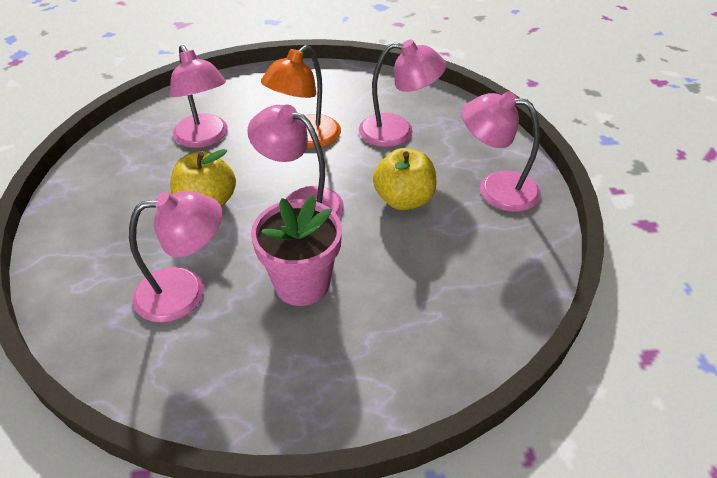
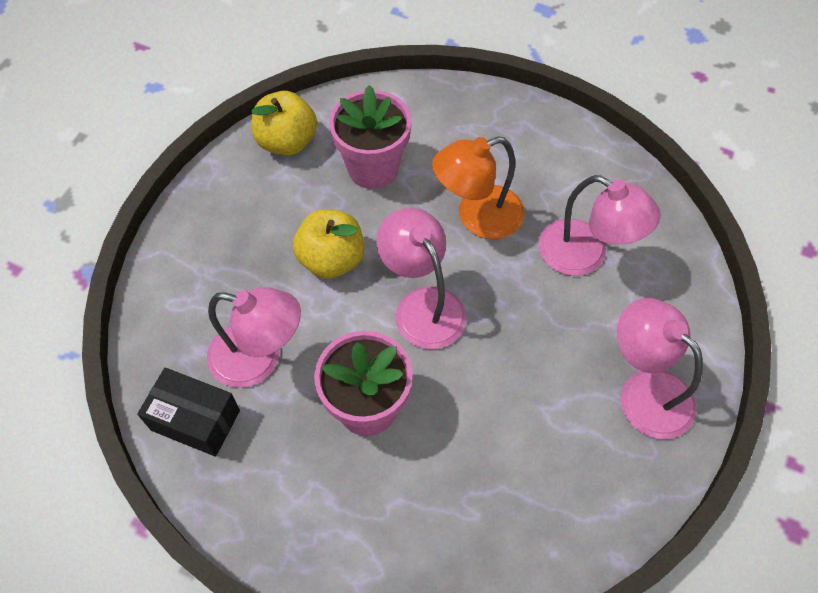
camera: 30 degrees right, 15 degrees up
pink lamp [170,45,227,148] -> pink flower pot [329,85,412,189]
yellow apple [373,148,437,210] -> yellow apple moved to [252,91,317,155]
none -> black box [137,367,240,457]

